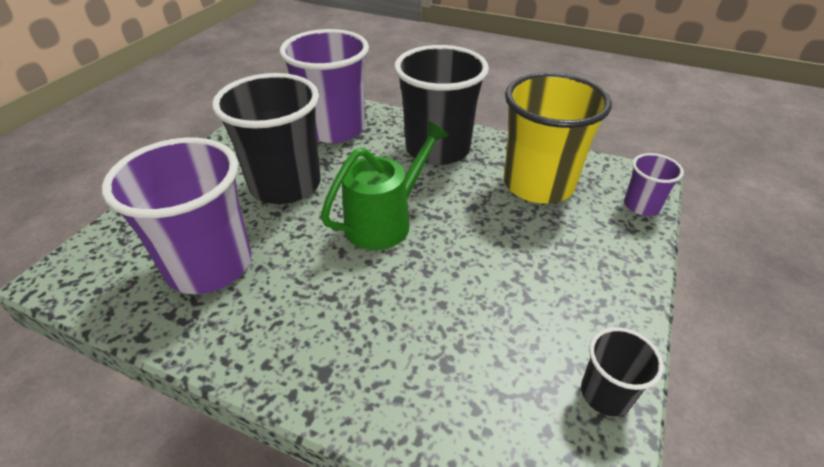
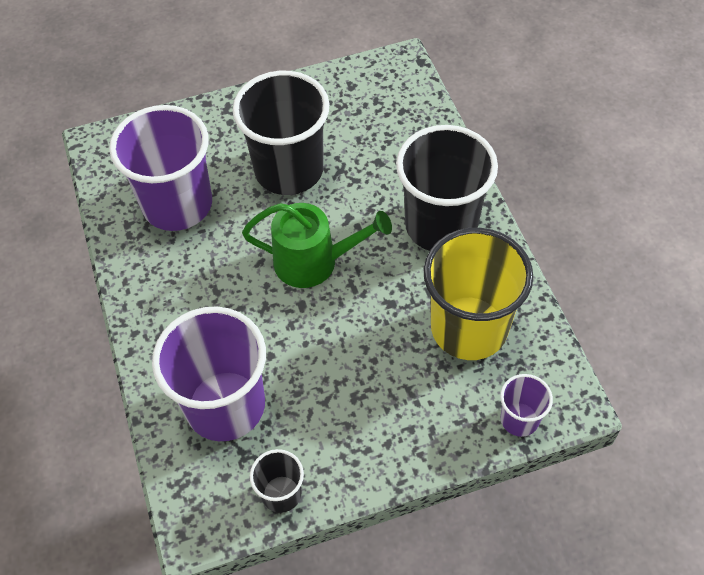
camera: 50 degrees right, 15 degrees up
purple cup [280,29,369,143] -> purple cup moved to [152,307,266,441]

